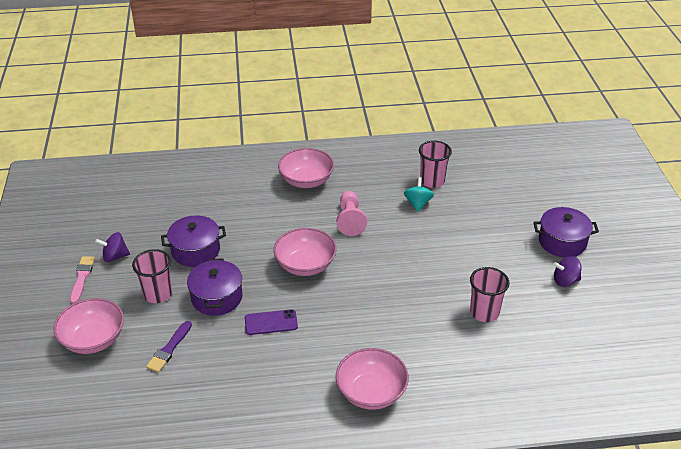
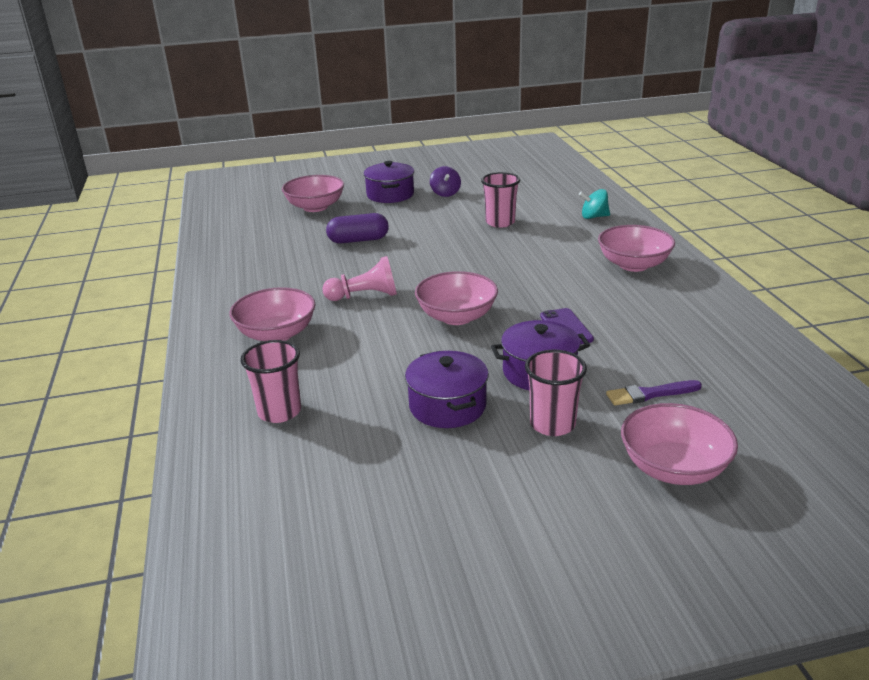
camera: 95 degrees left, 10 degrees down
pink brush [70,256,95,304] -> none
purple spinning top [95,232,130,262] -> none
purple brush [146,321,192,373] -> purple brush turned 150 degrees clockwise [606,380,702,406]
turquoise spinning top [404,177,434,212] -> turquoise spinning top moved to [579,189,610,219]
pink cup [419,141,452,188] -> pink cup moved to [241,340,301,423]
none -> pink bowl [282,175,344,212]
none -> purple capsule [326,213,389,243]

